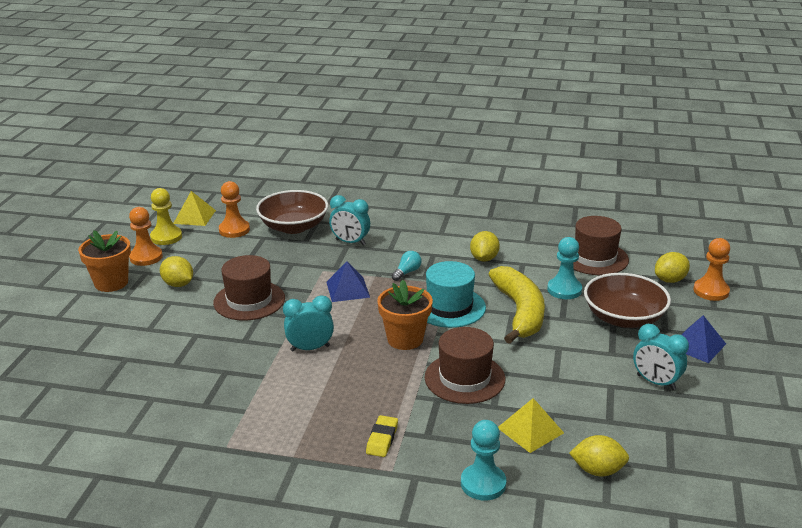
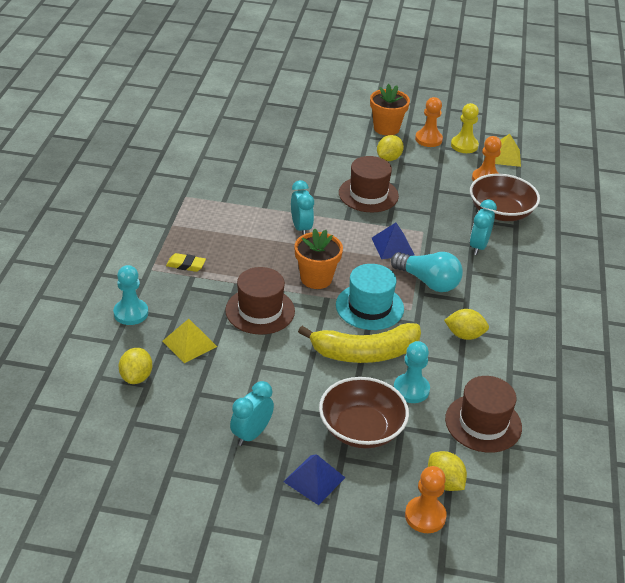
camera: 85 degrees right, 10 degrees up
turquoise light bulb [392,251,421,281] -> turquoise light bulb [391,252,463,292], size x1.97

